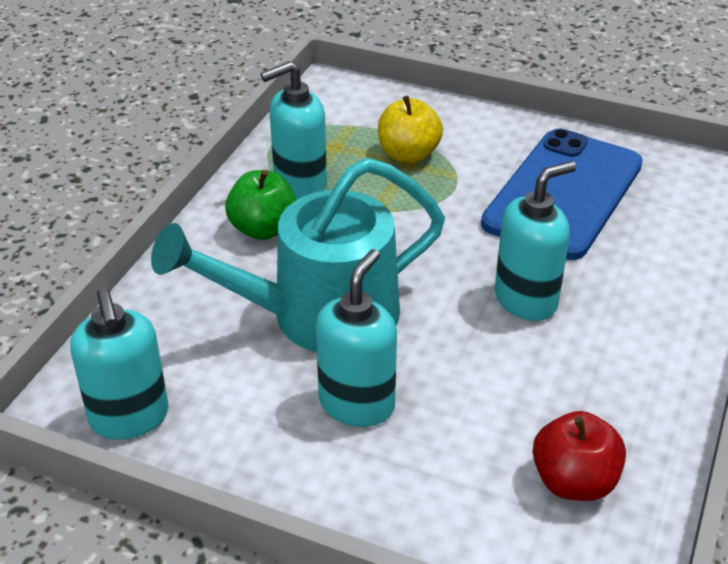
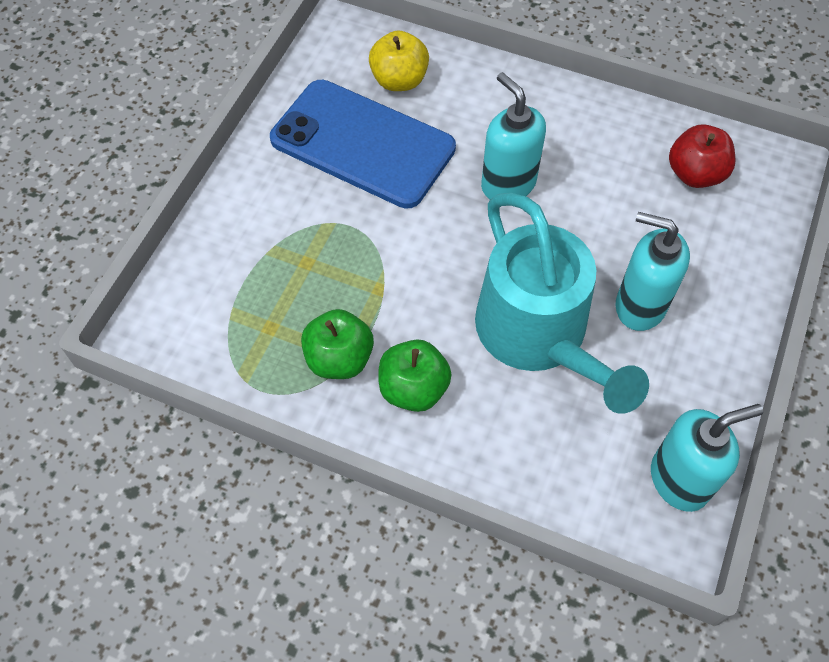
camera: 90 degrees left, 20 degrees up
turquoise soap dispenser [261,61,327,200] -> green apple [301,309,374,379]
yellow apple [378,96,443,163] -> yellow apple moved to [369,30,429,91]

